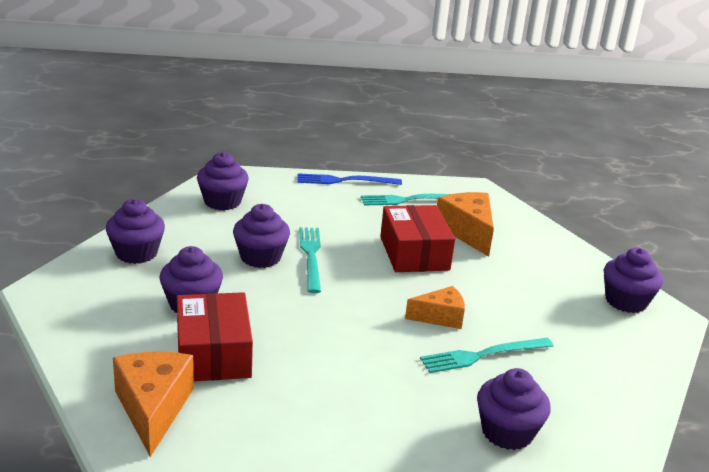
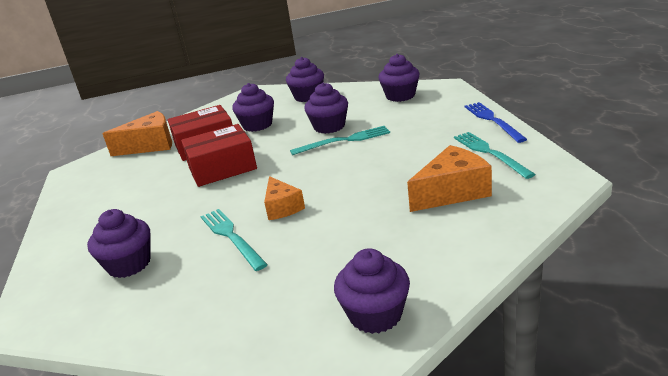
camera: 85 degrees right, 0 degrees up
red box [380,205,455,272] -> red box moved to [181,124,257,187]

